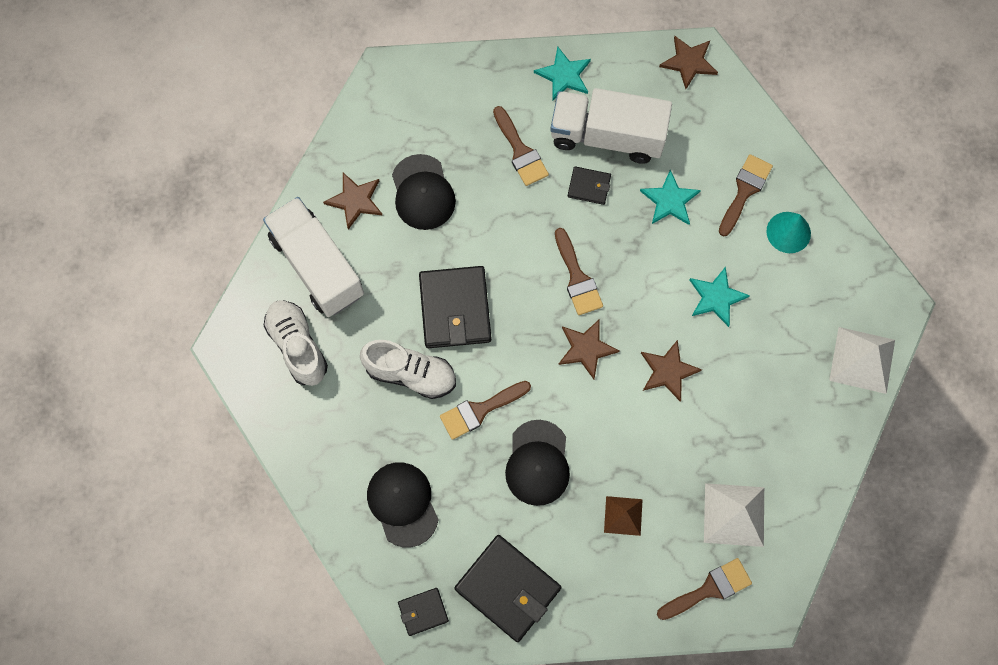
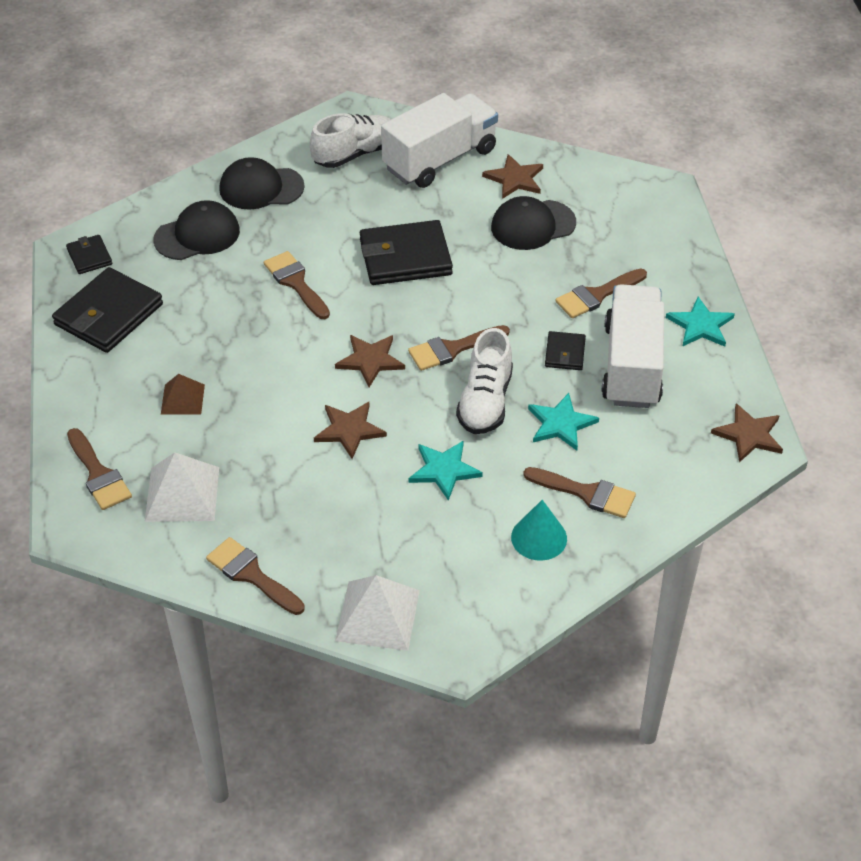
camera: 85 degrees right, 25 degrees down
white shoe [360,340,456,399] -> white shoe moved to [456,328,513,434]
black cap [505,420,570,506] -> black cap moved to [219,157,305,210]
none -> brown brush [206,537,305,615]

